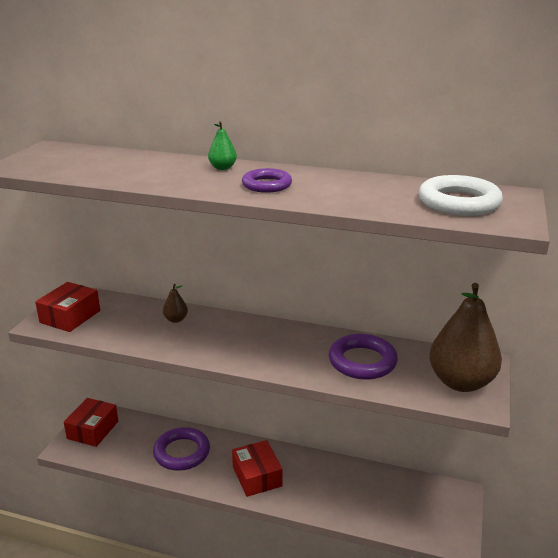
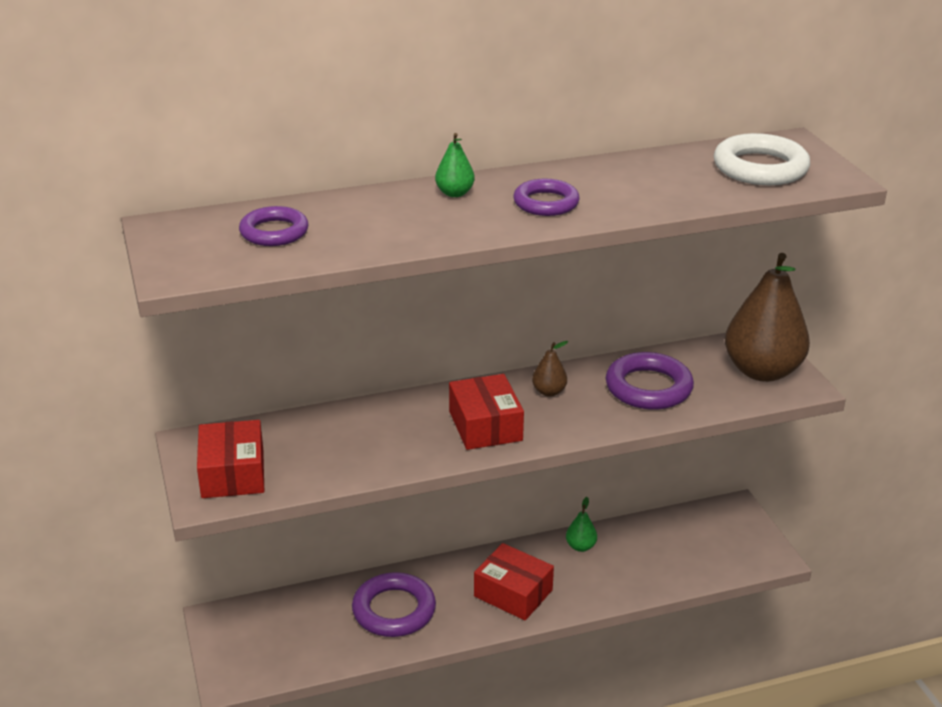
camera: 35 degrees left, 5 degrees up
red box [64,398,118,447] -> red box moved to [449,374,524,450]
brown pear [163,284,188,323] -> brown pear moved to [532,341,568,397]
none -> purple ring [239,206,308,246]
none -> green pear [566,497,597,552]

